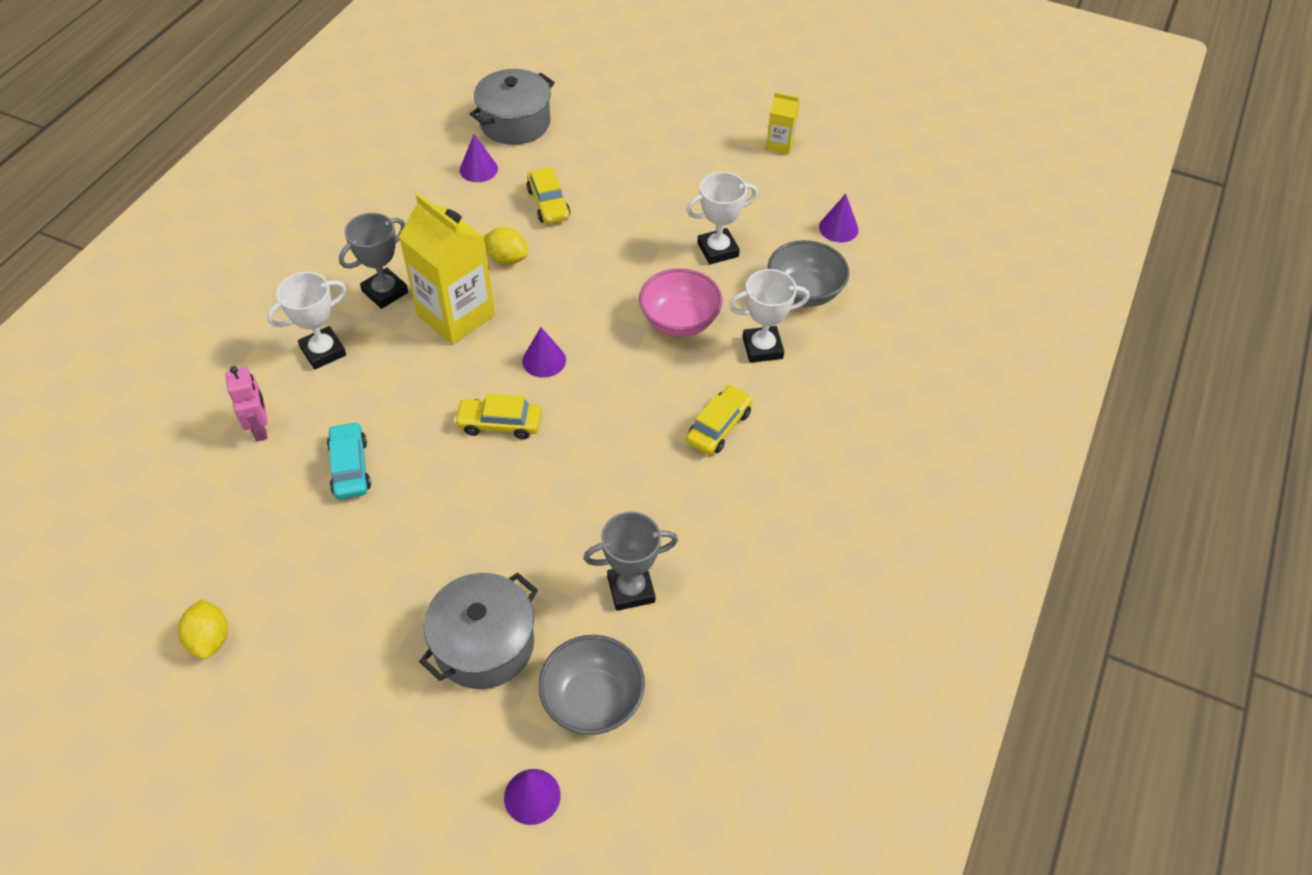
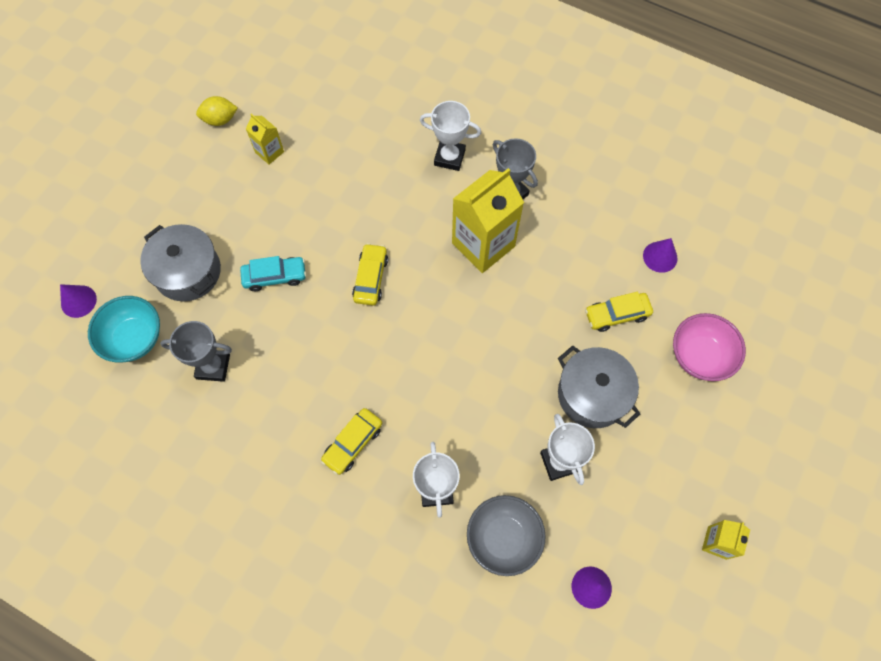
camera: 95 degrees right, 15 degrees up
pink robot [225,366,268,442] -> none
white trophy [267,272,346,370] -> white trophy turned 45 degrees counterclockwise [420,101,481,171]
turquoise car [327,422,371,499] -> turquoise car moved to [240,256,306,291]
grey pot [470,69,555,145] -> grey pot moved to [558,345,640,428]
yellow lemon [483,227,528,264] -> none
purple cone [522,327,566,378] -> none
grey bowl [539,635,645,735] -> turquoise bowl [88,296,160,362]
grey trophy [583,511,678,611] -> grey trophy turned 75 degrees counterclockwise [160,321,232,382]
pink bowl [639,268,723,337] -> pink bowl moved to [673,313,746,381]
yellow car [686,385,753,455] -> yellow car turned 90 degrees clockwise [321,408,382,475]
none -> yellow carton [246,114,284,164]

